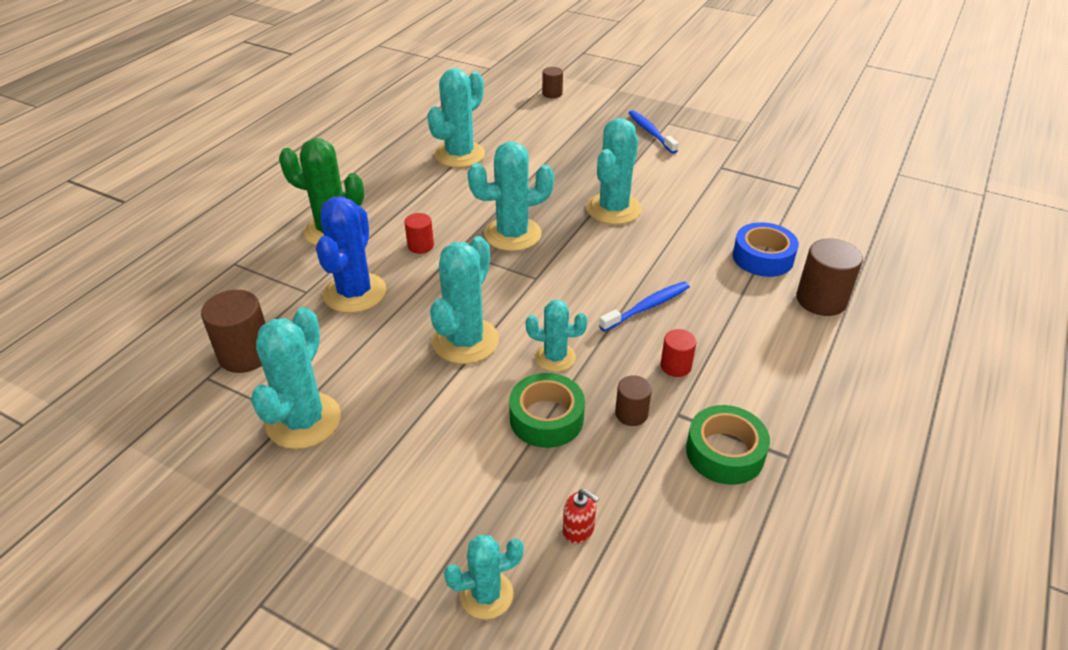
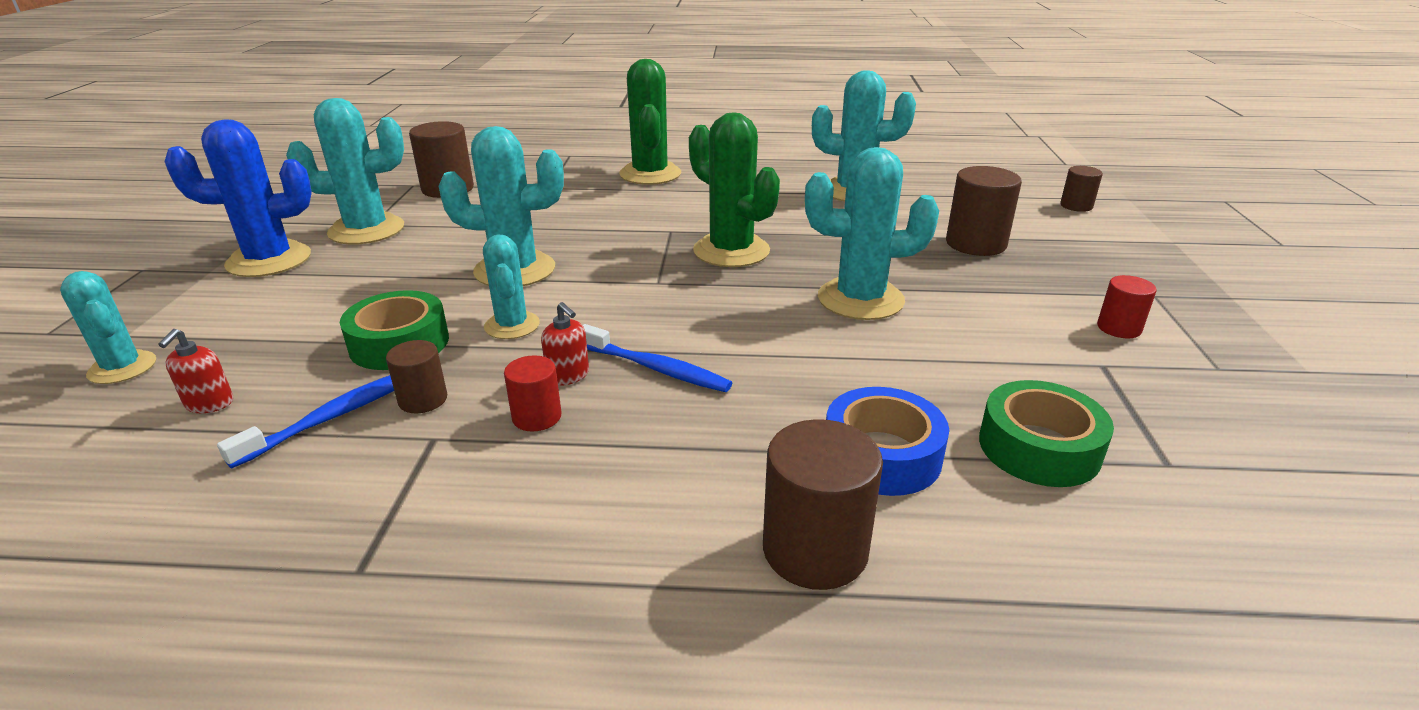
camera: 65 degrees right, 10 degrees down
blue cactus [316,196,386,313] -> blue cactus moved to [165,119,312,277]
red cylinder [404,213,434,254] -> red cylinder moved to [1097,275,1157,338]
turquoise cactus [467,142,554,251] -> green cactus [689,112,780,267]
blue toothbrush [629,110,679,154] -> blue toothbrush moved to [217,375,394,468]
green tape [686,405,770,485] -> green tape moved to [979,380,1114,487]
none -> red soap dispenser [541,302,589,386]
none -> brown cylinder [946,166,1022,256]

